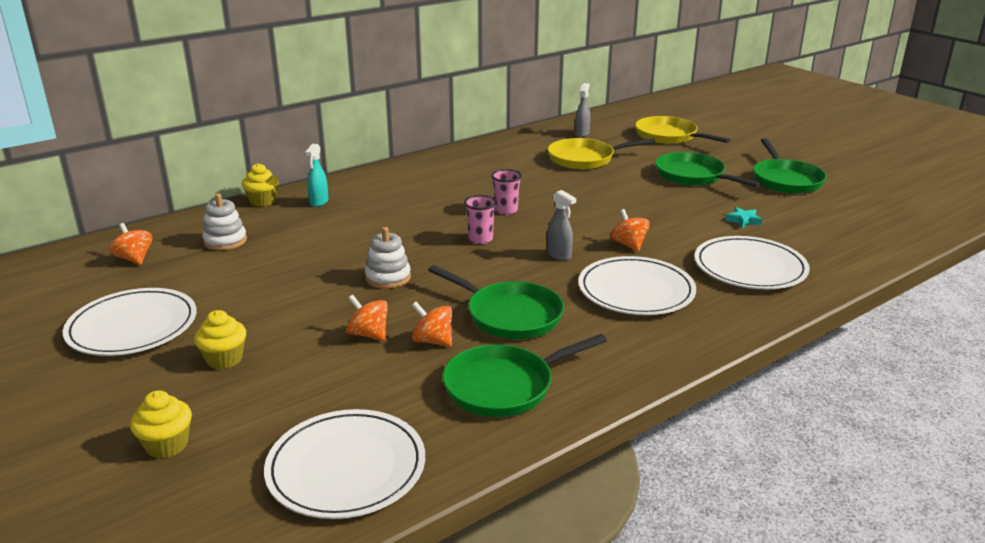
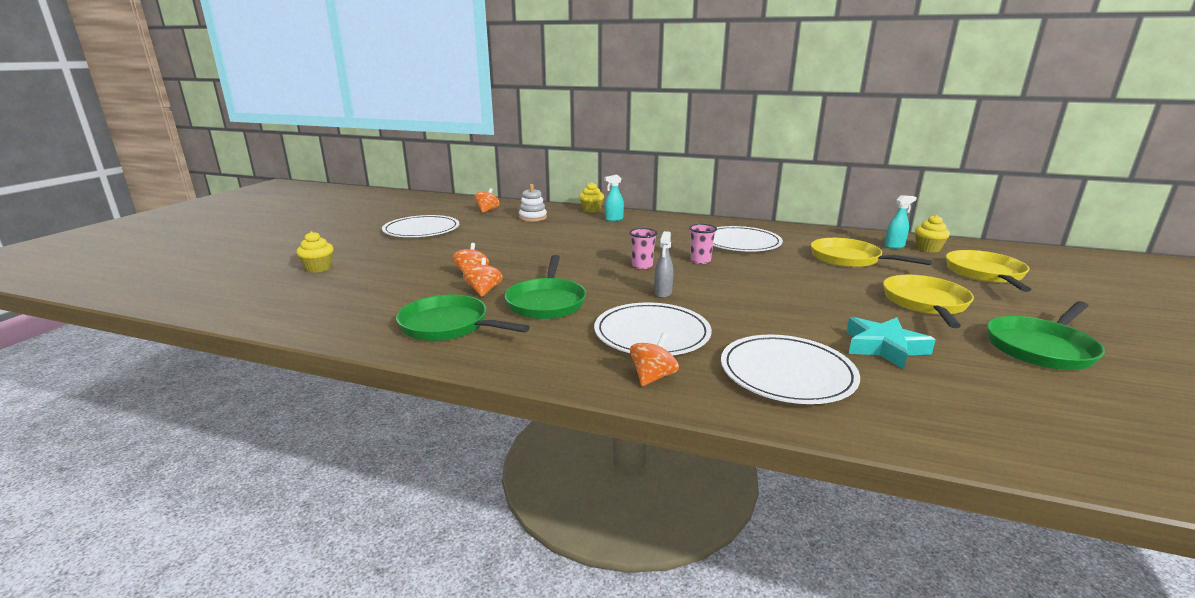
camera: 55 degrees right, 5 degrees down
yellow cupcake [194,310,246,369] -> yellow cupcake moved to [915,215,950,252]
white plate [264,409,425,519] -> white plate moved to [713,226,783,252]
white stacking toy [365,227,411,289] -> none
grey spray bottle [575,83,590,137] -> turquoise spray bottle [884,195,917,249]
orange spinning top [610,209,650,251] -> orange spinning top moved to [630,333,679,386]
green pan [655,152,761,188] -> yellow pan [883,275,974,328]
turquoise star [725,207,762,228] -> turquoise star [846,317,936,369], size x1.90

